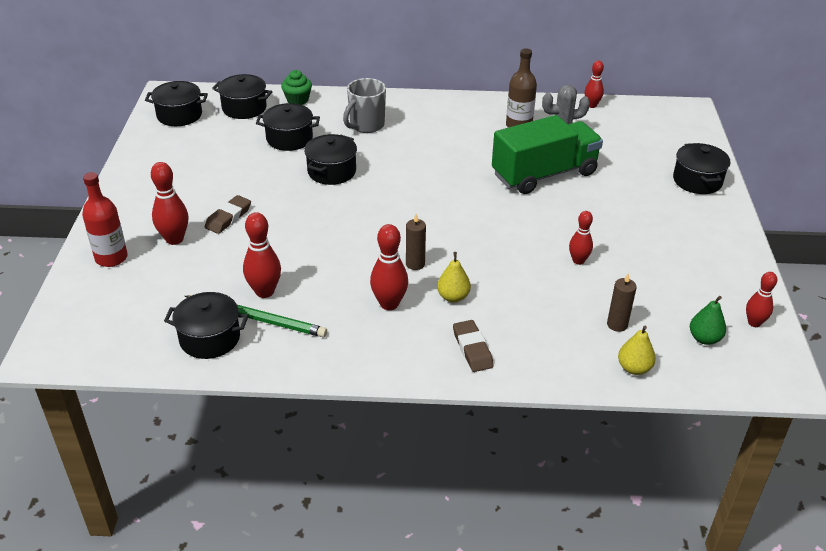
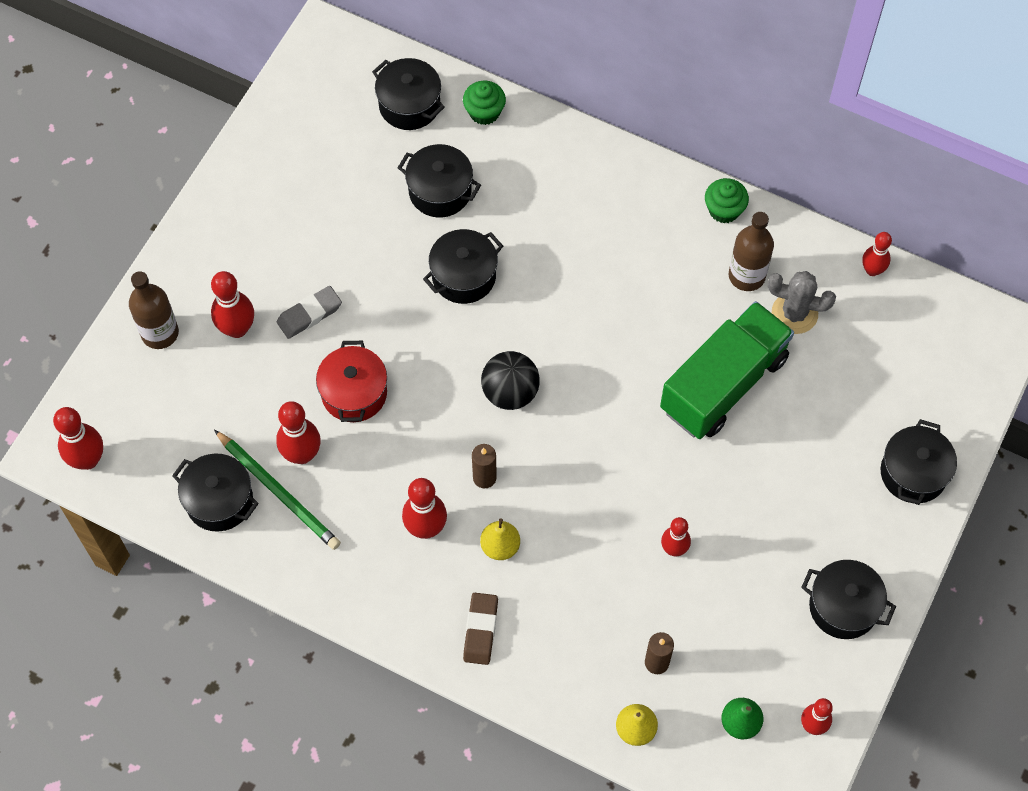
camera: 25 degrees right, 25 degrees up
red bottle [82,172,128,267] -> brown bottle [129,271,179,349]
black pot [145,81,208,126] -> black pot moved to [801,560,896,639]
brown eraser [205,195,251,234] -> grey eraser [277,286,342,339]
grey mug [343,78,386,133] -> none
green truck [492,115,603,194] -> green truck turned 45 degrees counterclockwise [660,301,794,439]
none -> red bowling pin [53,407,103,470]
none -> red pot [316,341,387,422]
none -> black ball [481,351,540,410]
none -> green cupcake [705,178,749,223]

